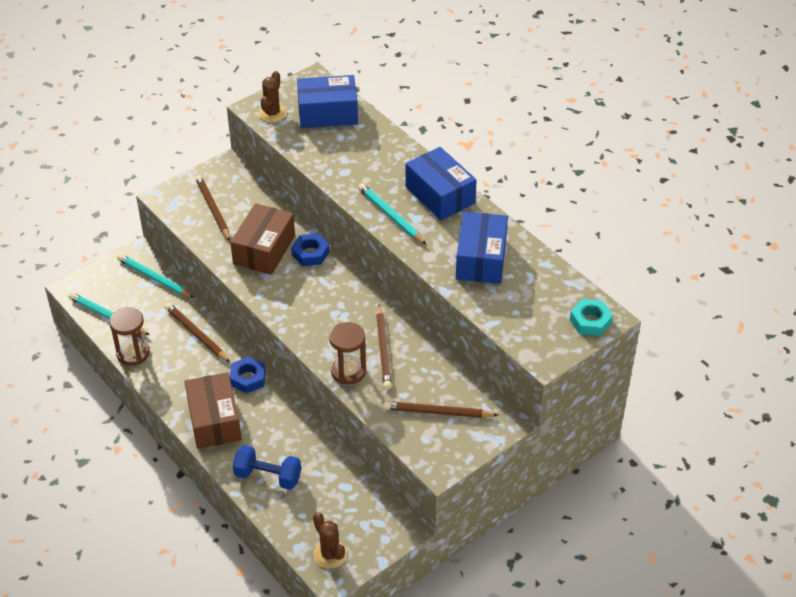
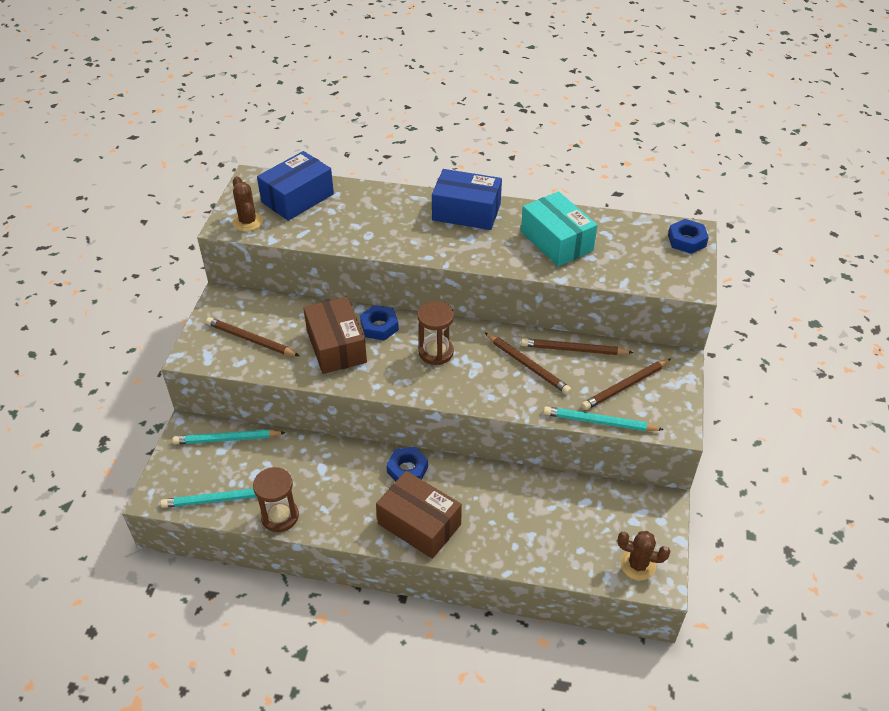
camera: 40 degrees left, 0 degrees up
brown pencil [165,303,230,362] -> brown pencil moved to [521,338,634,355]
blue dumbbell [233,445,301,490] -> none
brown hourglass [329,322,366,385] -> brown hourglass moved to [417,301,454,365]
turquoise pencil [358,183,427,245] -> turquoise pencil moved to [543,406,664,431]
blue box [456,212,508,284] -> turquoise box [521,191,597,266]
turquoise nut [570,299,613,336] -> blue nut [668,219,709,254]

